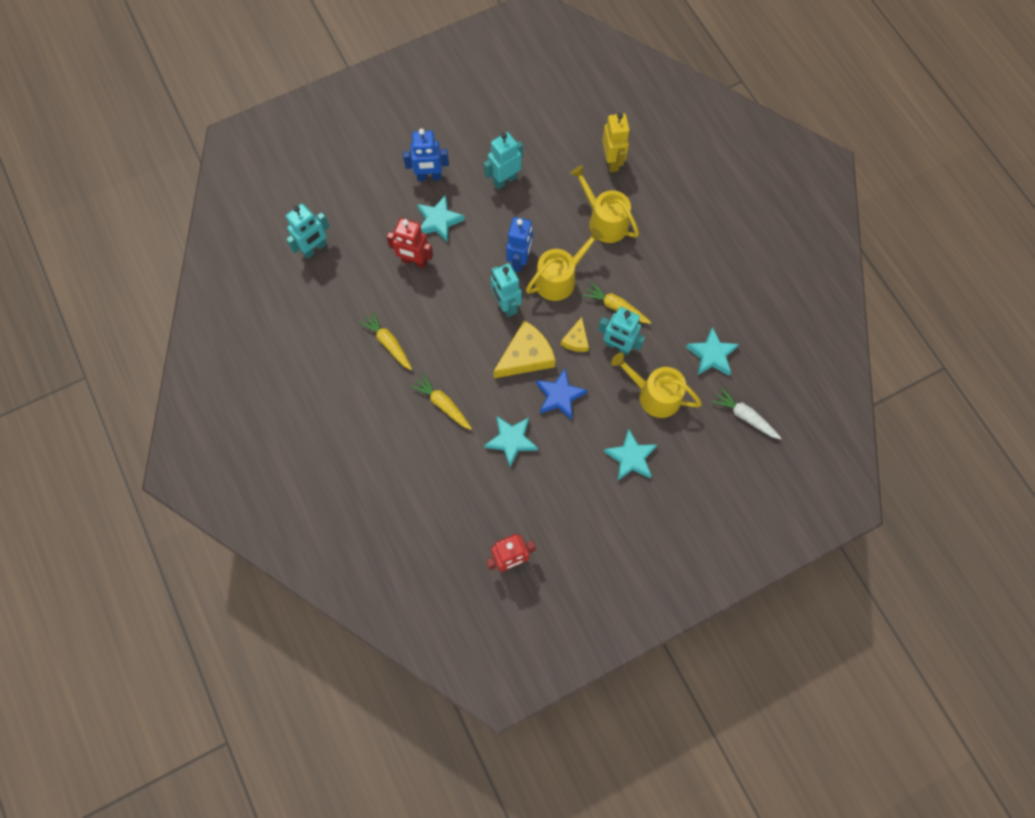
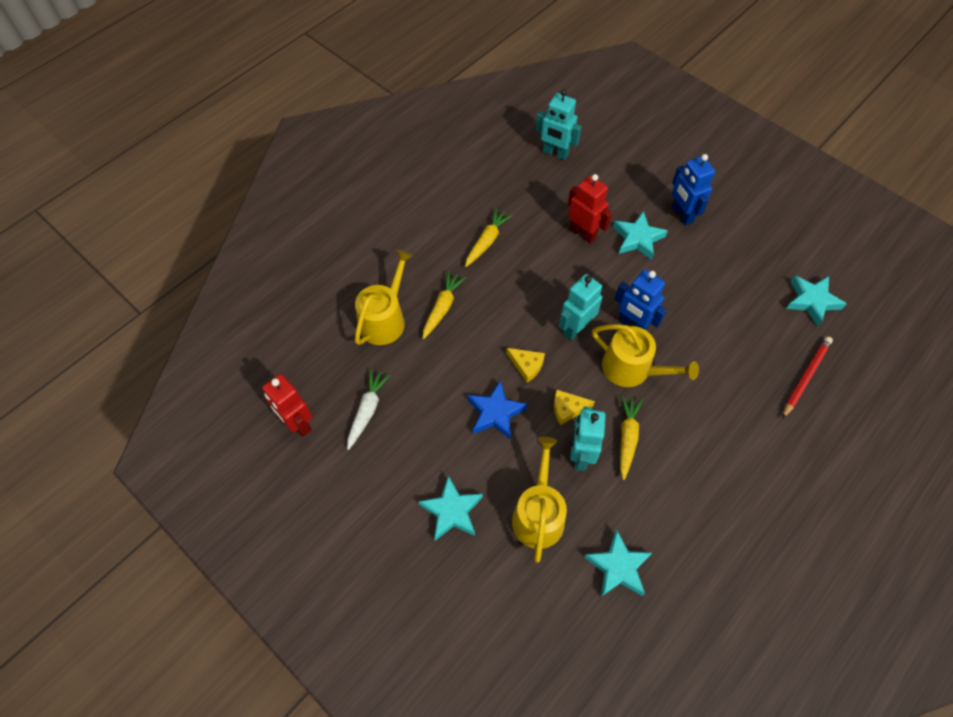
camera: 70 degrees right, 10 degrees down
red robot [386,218,433,268] -> red robot turned 135 degrees clockwise [568,174,612,243]
turquoise robot [484,132,523,189] -> none
turquoise star [484,416,538,467] -> turquoise star moved to [786,276,847,326]
yellow cheese [493,320,556,378] -> yellow cheese [506,348,545,383], size x0.55
blue robot [506,217,533,272] -> blue robot turned 45 degrees clockwise [615,269,667,331]
yellow watering can [570,165,639,243] -> yellow watering can moved to [355,250,413,345]
yellow robot [602,113,630,172] -> red pencil [782,337,833,419]
white carrot [711,387,781,439] -> white carrot moved to [347,369,390,450]

